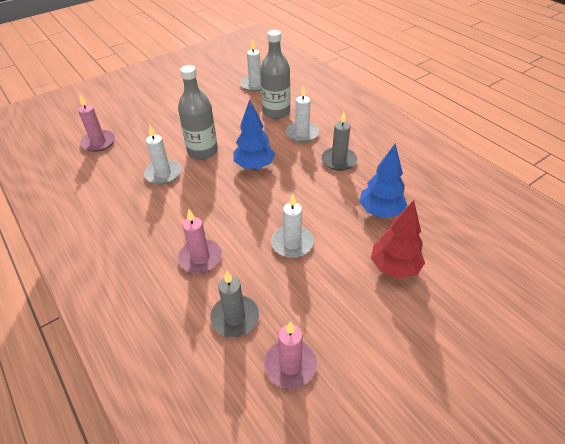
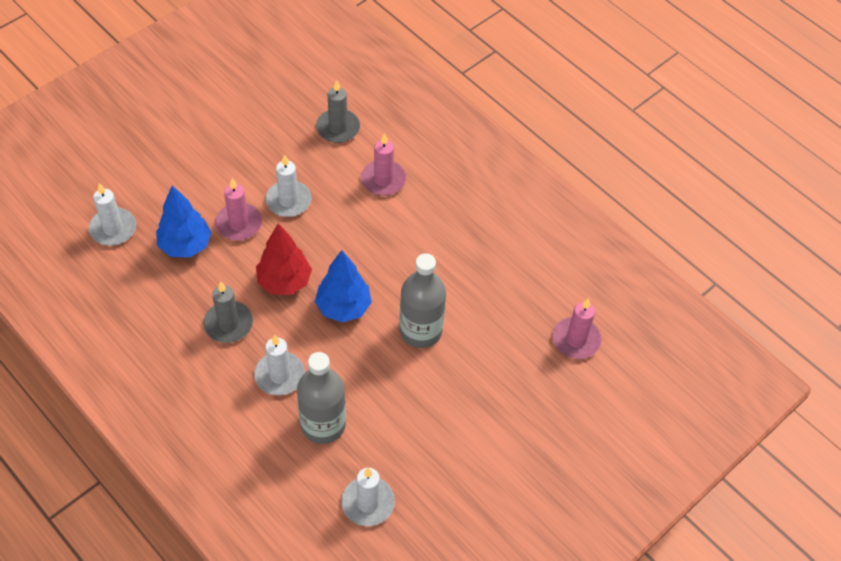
camera: 170 degrees right, 10 degrees up
white candle [144,125,181,185] -> white candle moved to [89,183,136,246]
pink candle [264,321,317,389] -> pink candle moved to [215,178,262,240]
red tree [371,200,425,279] -> red tree moved to [256,223,312,295]

